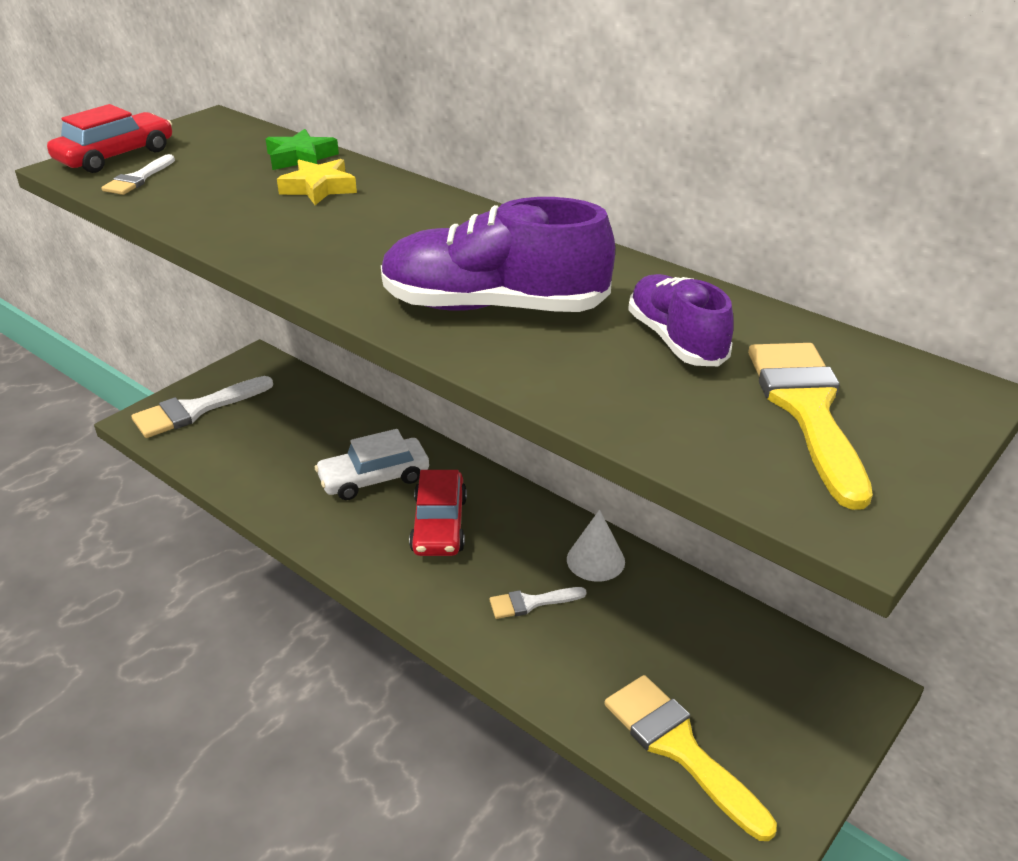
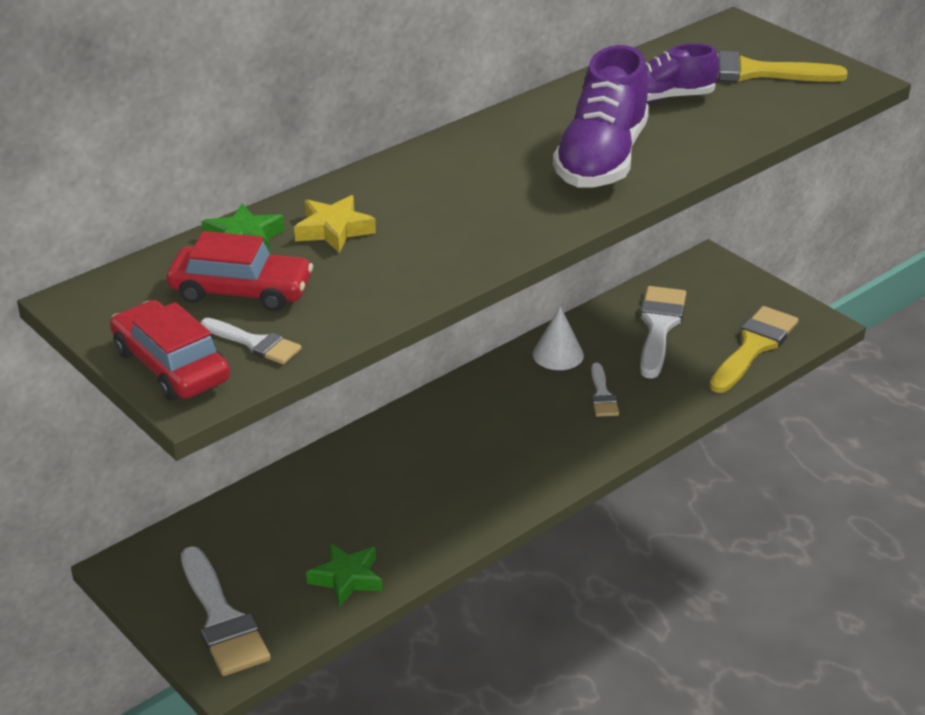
camera: 80 degrees left, 0 degrees up
white car [315,429,429,500] -> none
red car [409,470,467,556] -> red car moved to [167,231,313,311]
yellow brush [604,675,777,841] -> yellow brush turned 150 degrees clockwise [709,306,798,393]
none -> green star [306,543,382,607]
none -> white brush [640,286,686,379]

